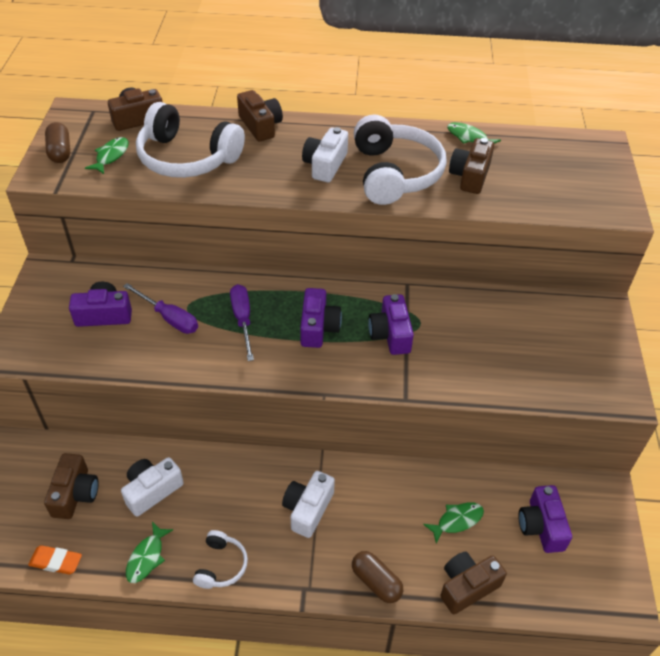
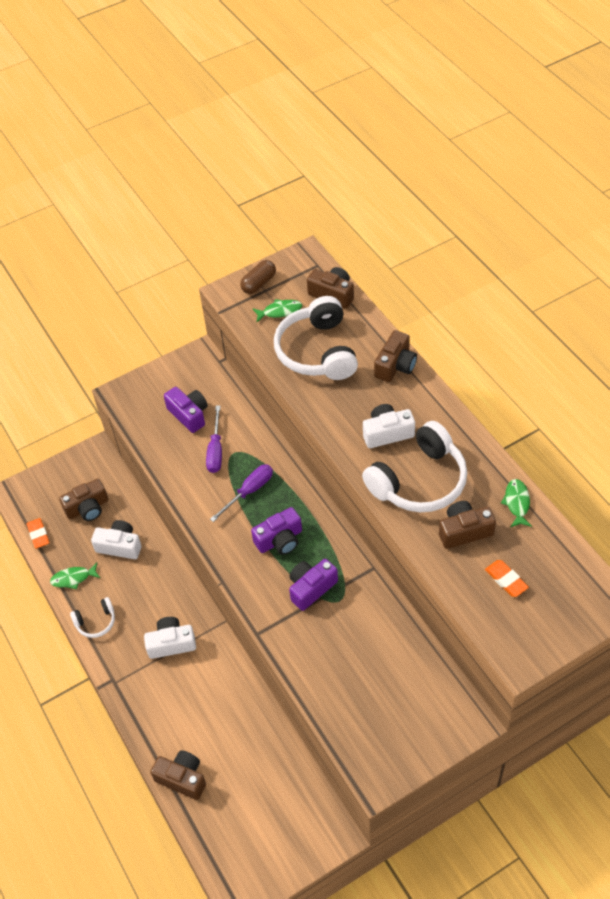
camera: 60 degrees right, 5 degrees up
brown capsule [352,551,403,603] -> none
green fish [423,503,484,544] -> none
purple camera [518,485,572,553] -> none
none -> orange eraser [485,560,529,597]

